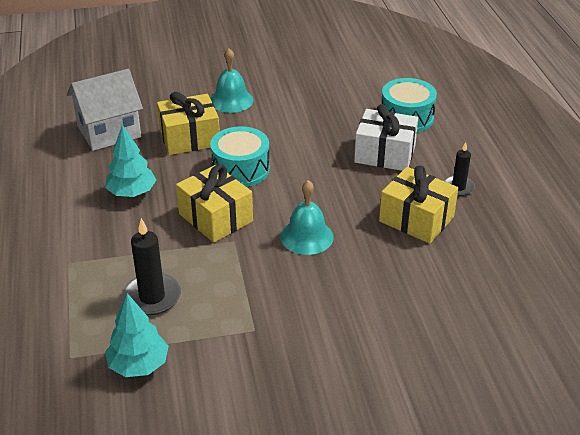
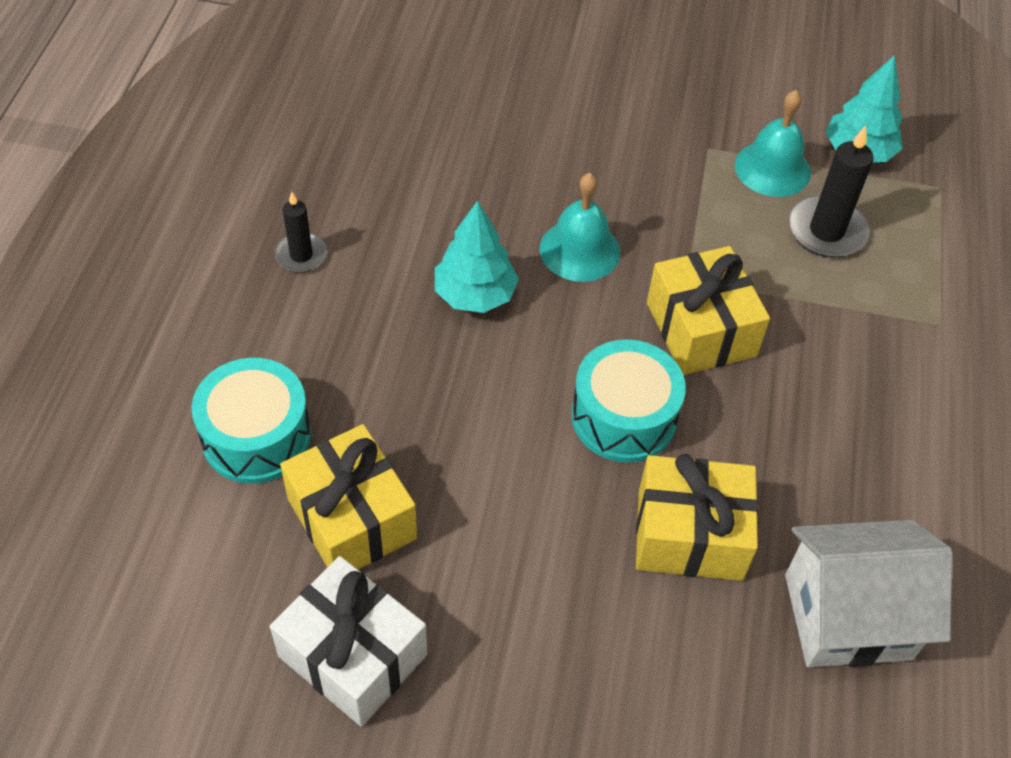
camera: 160 degrees left, 15 degrees up
turquoise tree [105,125,156,197] -> turquoise tree moved to [435,200,519,313]
turquoise bell [210,48,253,113] -> turquoise bell moved to [735,90,811,197]
white gift [354,104,418,171] -> white gift moved to [270,556,427,727]
yellow gift [379,165,458,243] -> yellow gift moved to [280,424,417,569]

